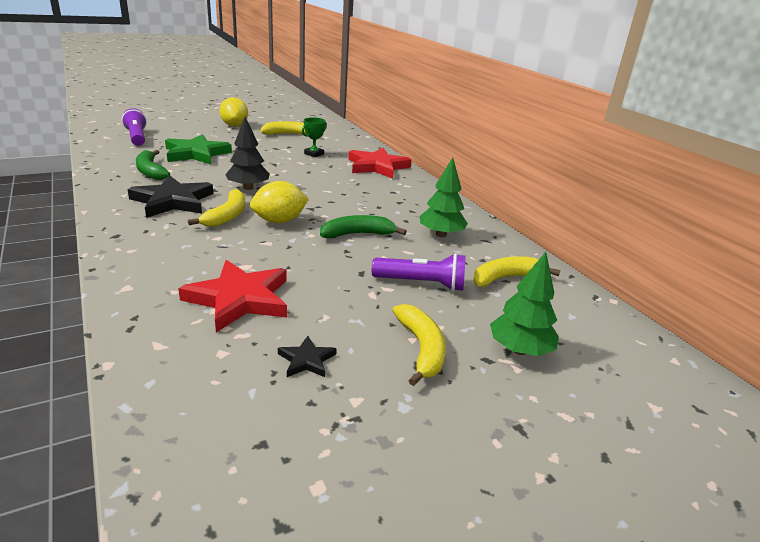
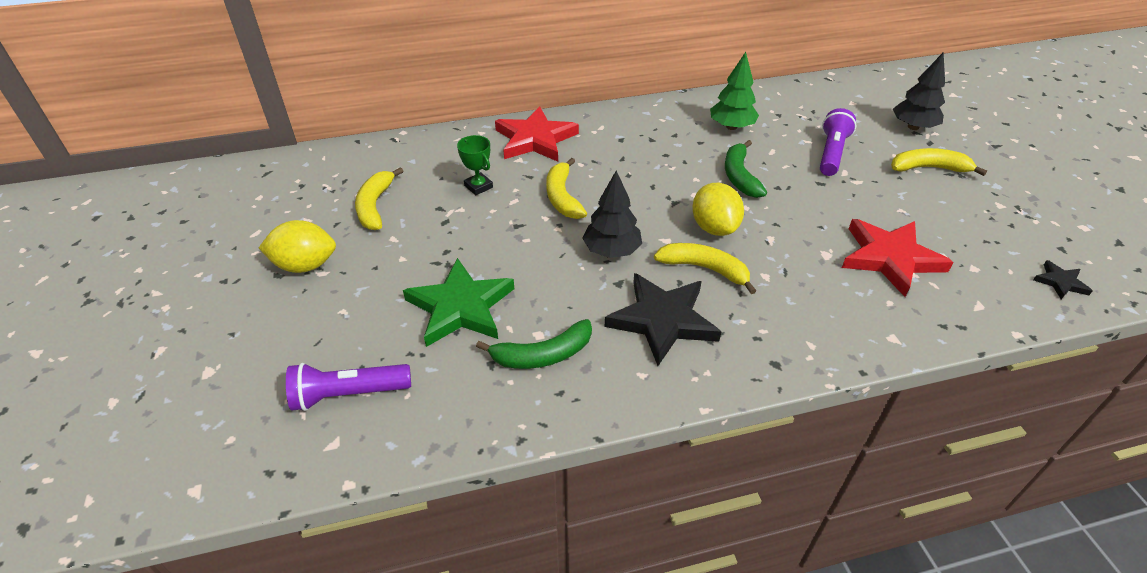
camera: 75 degrees left, 15 degrees up
black star [278,336,337,377] -> black star moved to [1033,260,1092,299]
yellow banana [473,256,560,287] -> yellow banana moved to [546,158,587,219]
green tree [490,252,559,356] -> black tree [893,52,945,130]

